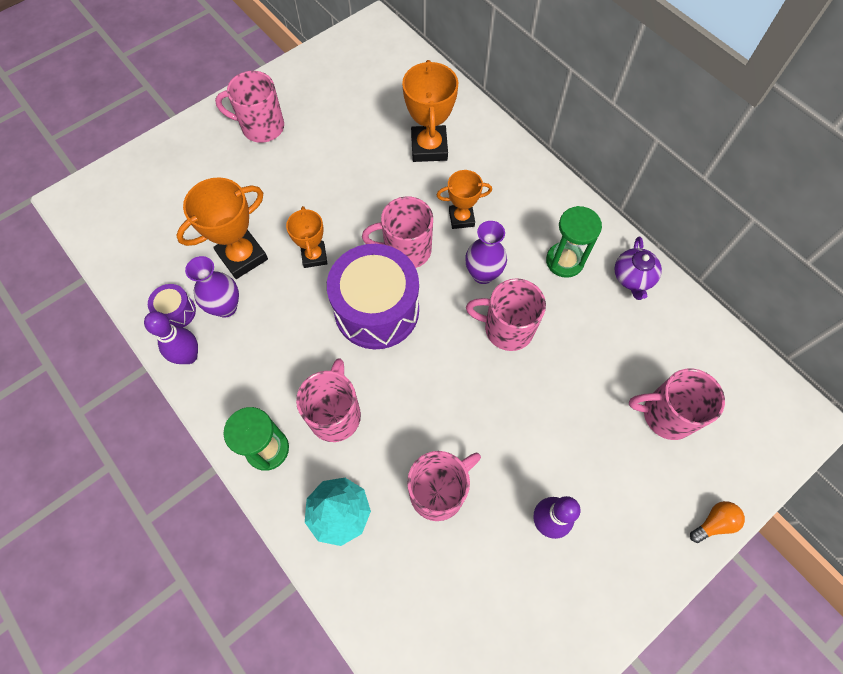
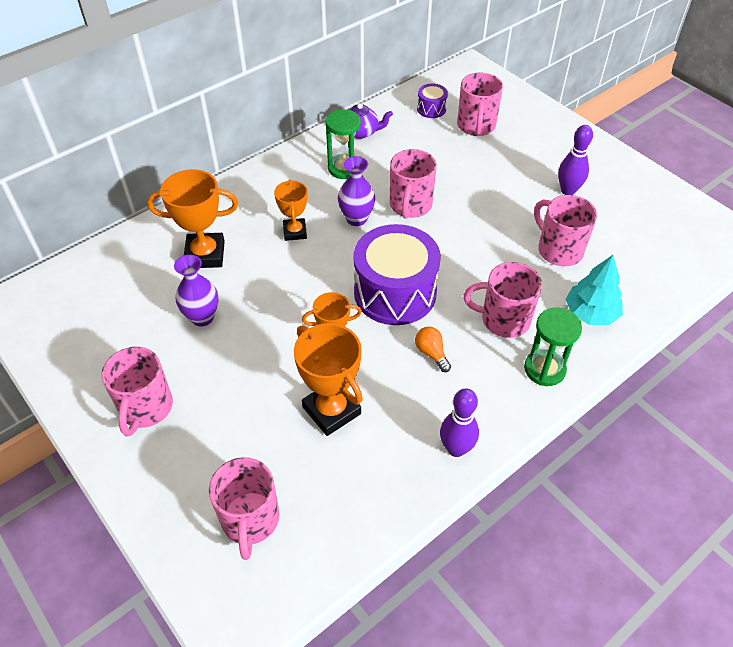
camera: 90 degrees left, 15 degrees down
purple drum [148,284,196,327] -> purple drum moved to [417,84,448,118]
purple vase [185,256,239,317] -> purple vase moved to [174,255,219,327]
pink mug [362,196,433,268] -> pink mug moved to [209,457,280,560]
orange light bulb [690,501,745,543] -> orange light bulb moved to [415,327,451,372]

